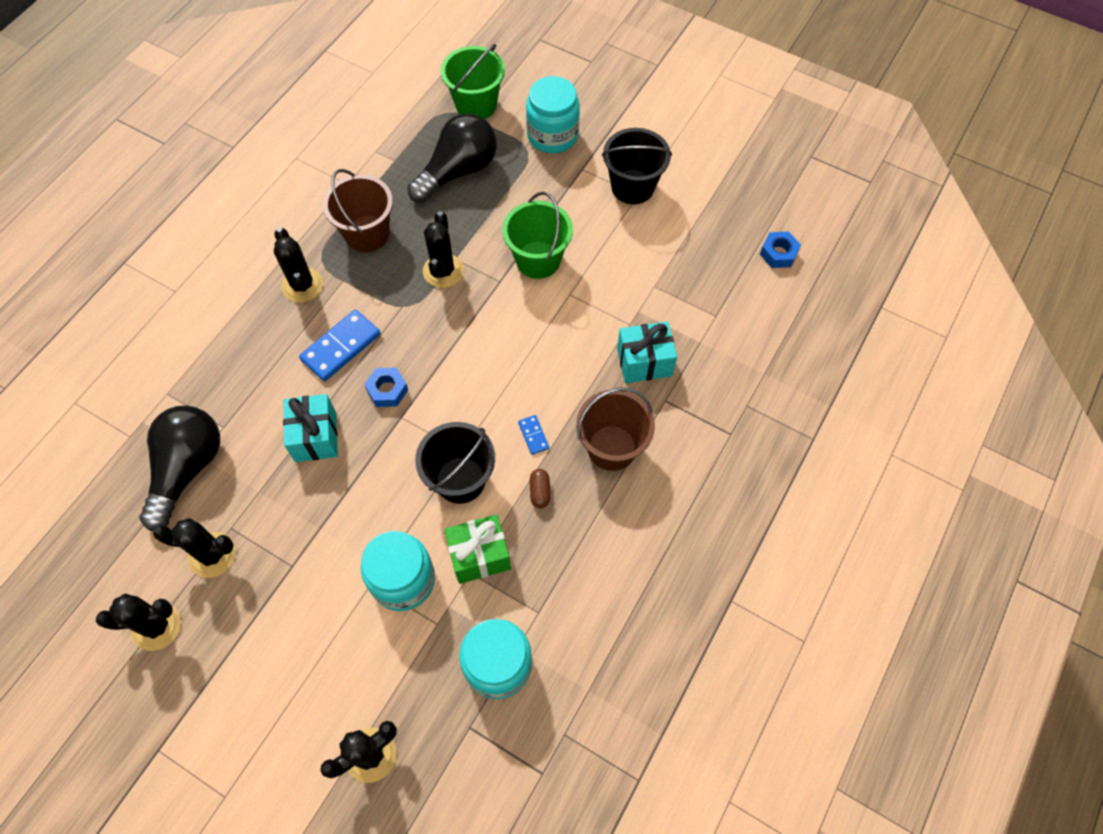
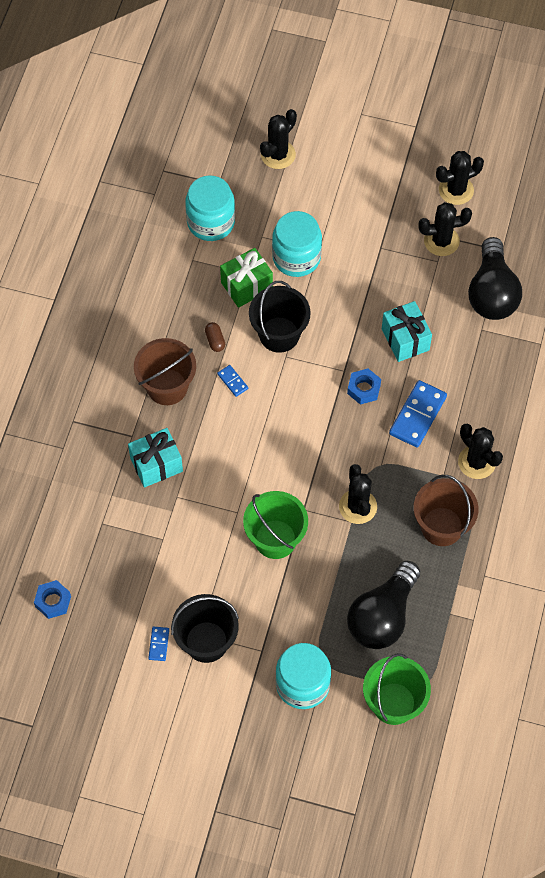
camera: 165 degrees right, 0 degrees up
none -> blue domino [148,627,169,661]

